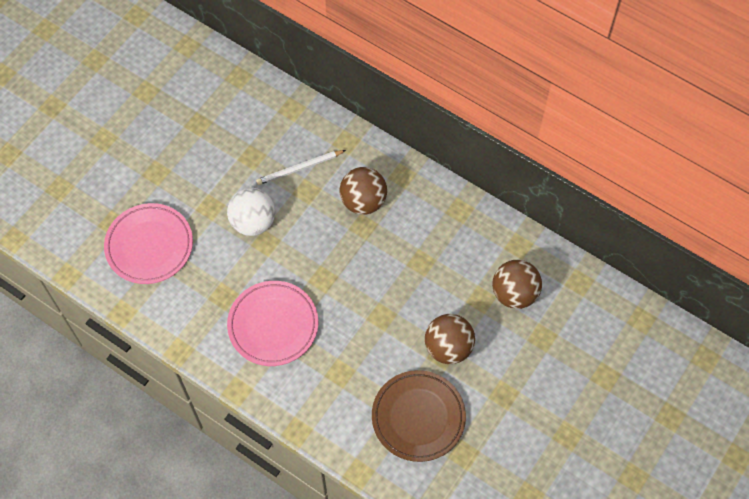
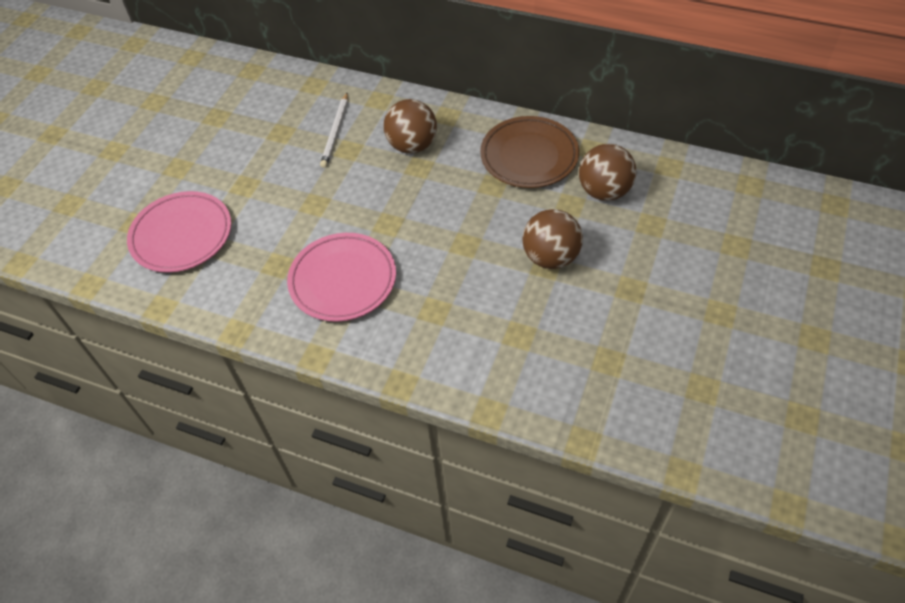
camera: 10 degrees left, 10 degrees down
white ball [227,188,275,236] -> none
white pencil [256,150,346,185] -> white pencil turned 45 degrees counterclockwise [320,93,348,168]
brown plate [372,370,466,462] -> brown plate moved to [480,116,579,188]

